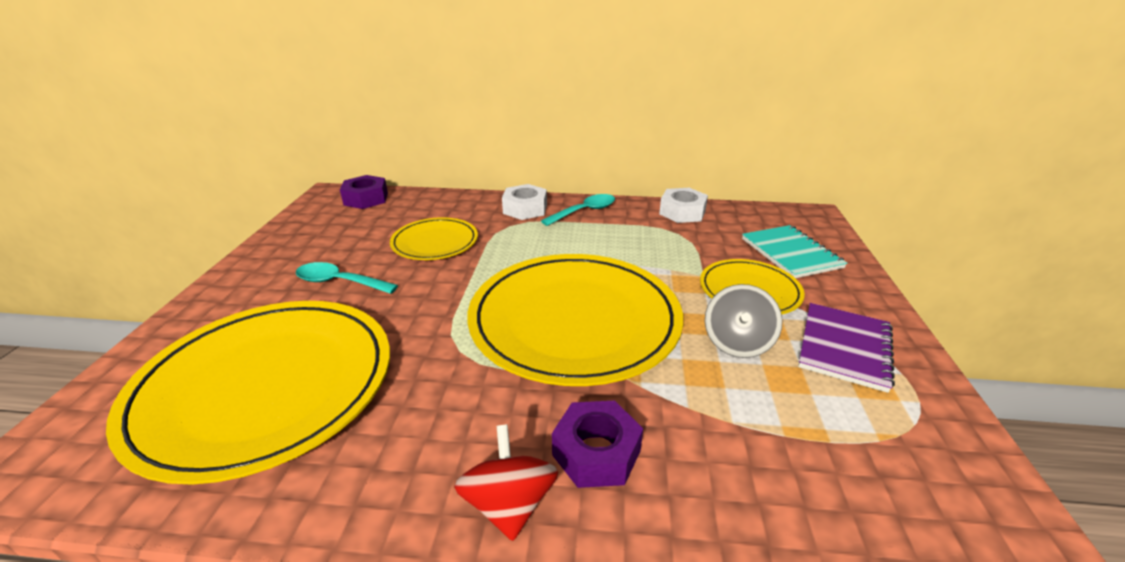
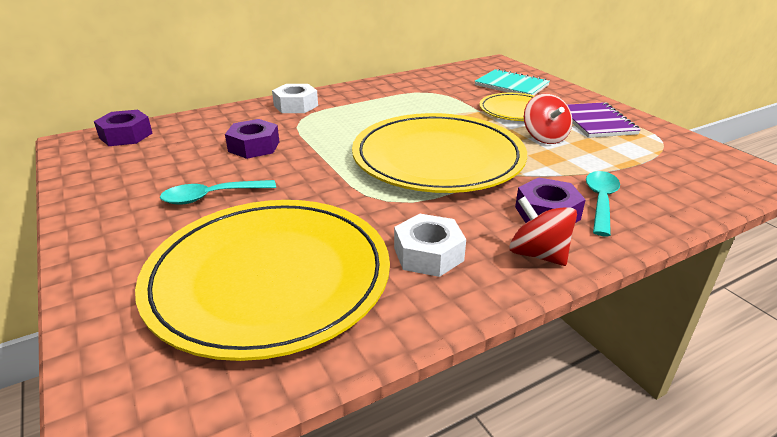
camera: 35 degrees left, 0 degrees up
yellow plate [390,217,478,260] -> purple nut [225,119,279,159]
turquoise spoon [541,194,615,226] -> turquoise spoon moved to [586,171,620,236]
white nut [659,188,708,223] -> white nut moved to [394,214,466,277]
grey spinning top [705,284,783,358] -> red spinning top [524,94,572,144]

